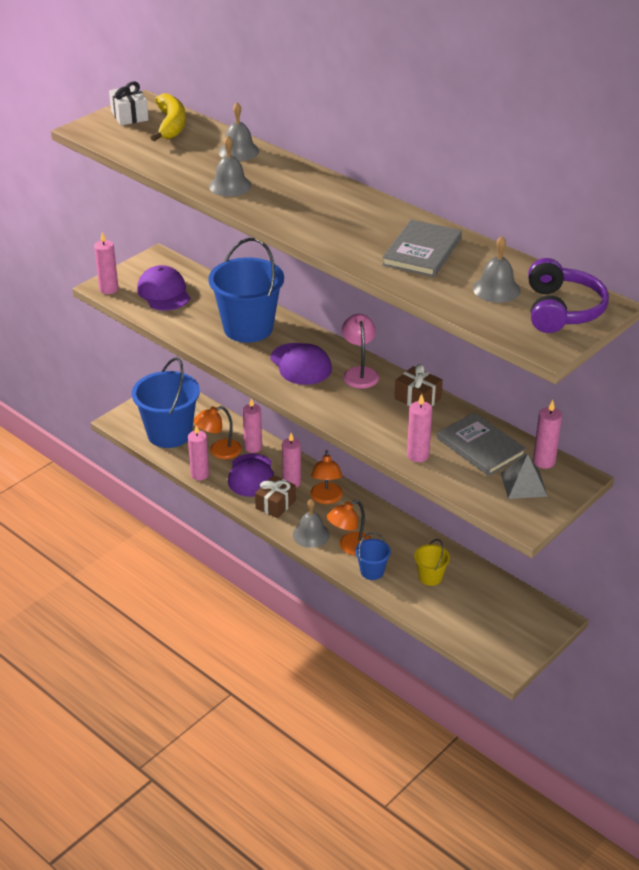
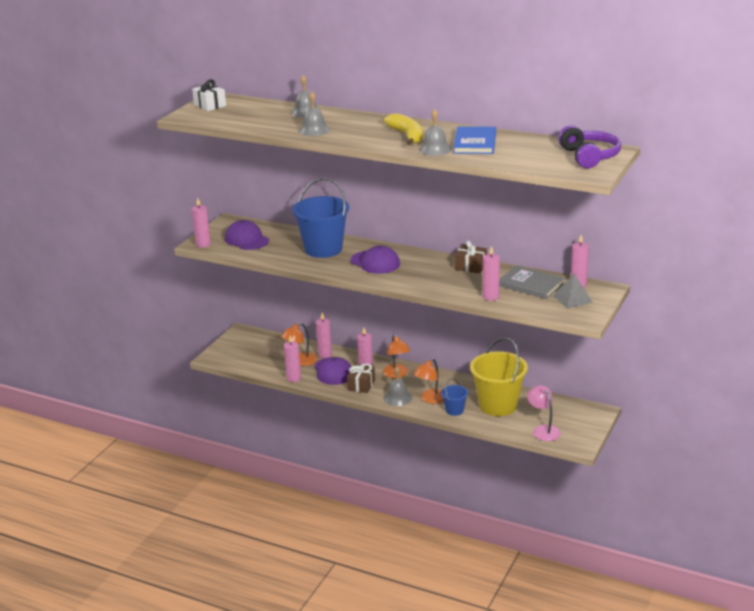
camera: 15 degrees left, 10 degrees down
blue bucket [132,357,200,448] -> none
yellow banana [150,93,186,141] -> yellow banana moved to [384,113,423,145]
pink lamp [342,314,379,389] -> pink lamp moved to [527,385,561,441]
grey book [382,219,462,277] -> blue book [453,126,496,154]
yellow bucket [414,539,450,586] -> yellow bucket [470,337,528,416], size x2.11
grey bell [473,236,520,303] -> grey bell moved to [419,109,452,156]

